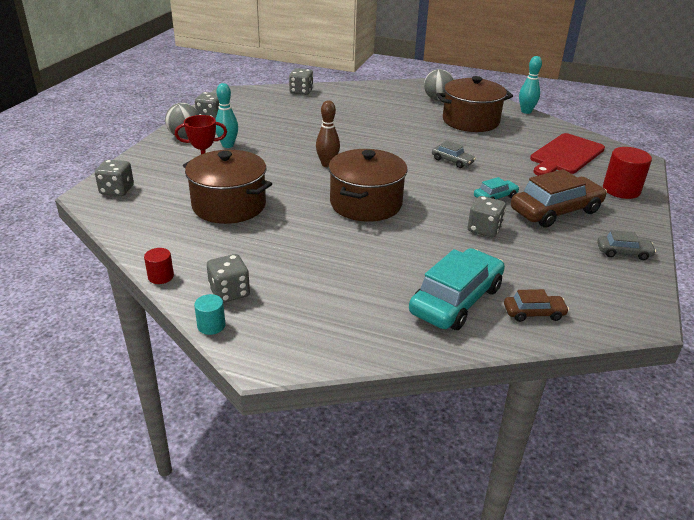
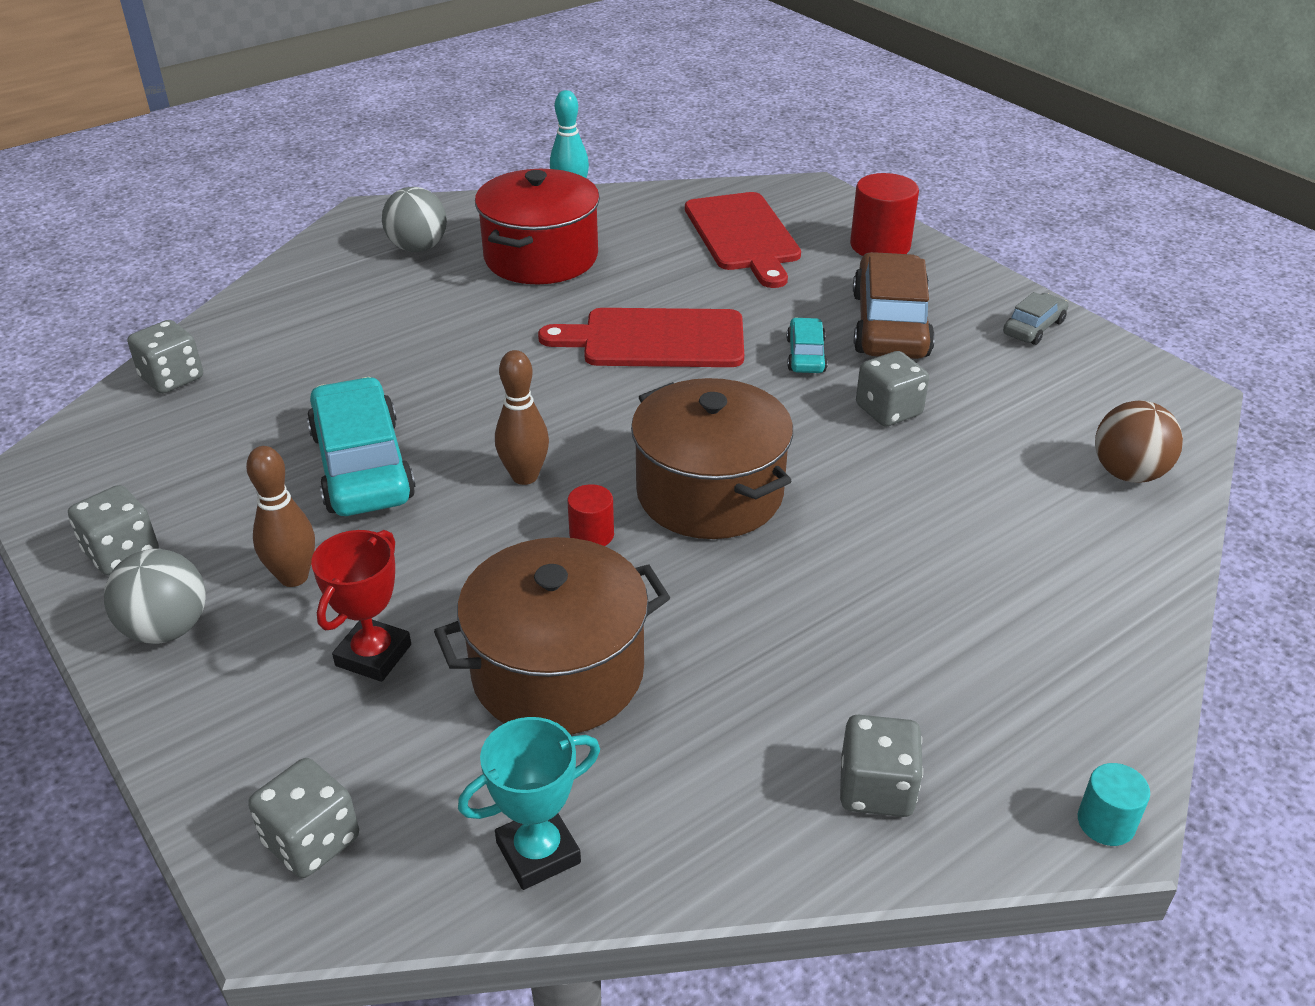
camera: 55 degrees left, 5 degrees up
red cylinder [144,248,174,284] -> red cylinder moved to [567,484,614,546]
turquoise cylinder [194,294,225,335] -> turquoise cylinder moved to [1078,763,1150,846]
turquoise bowling pin [216,83,238,148] -> brown bowling pin [246,446,315,587]
turquoise car [409,248,505,330] -> turquoise car moved to [307,377,416,516]
grey car [432,141,476,168] -> red cutting board [538,308,744,367]
brown pot [436,76,513,132] -> red pot [475,169,600,284]
brown car [504,289,569,322] -> brown ball [1095,400,1183,483]
none -> turquoise trophy [458,717,600,890]

